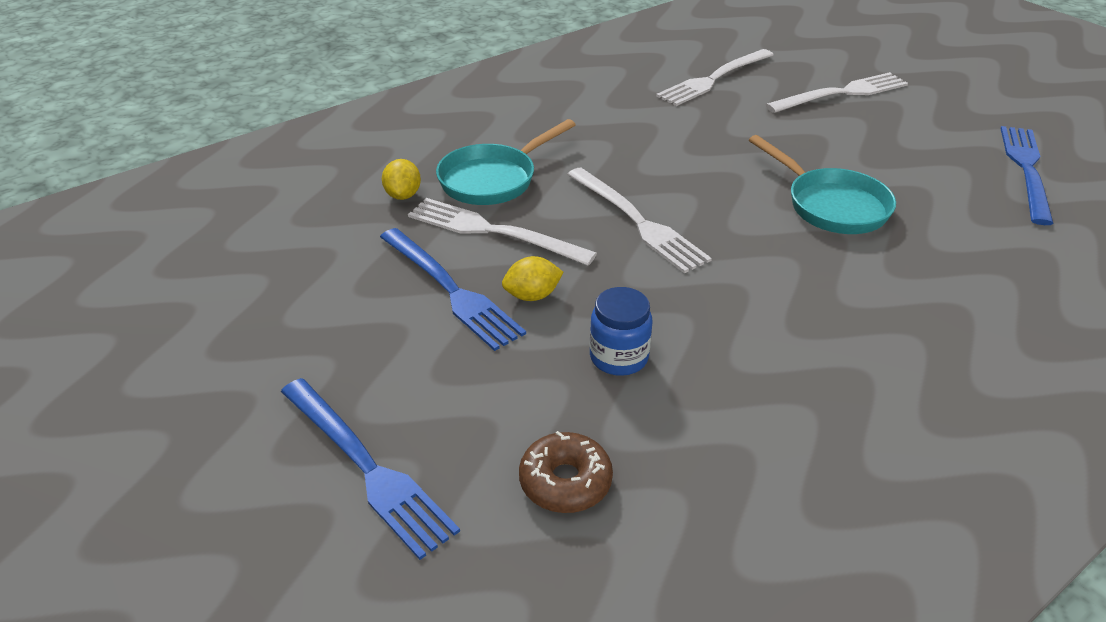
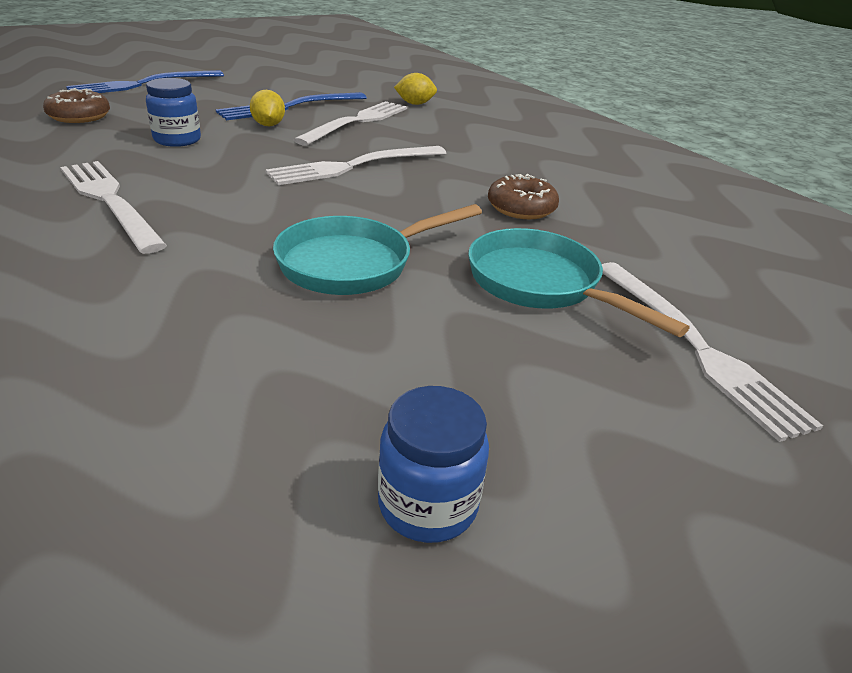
camera: 90 degrees right, 5 degrees down
turquoise pan [436,119,576,205] -> turquoise pan moved to [468,228,690,337]
white fork [656,49,774,106] -> white fork moved to [60,161,167,254]
blue fork [1000,126,1054,225] -> blue jar [378,386,489,543]
none -> brown donut [488,174,559,219]

